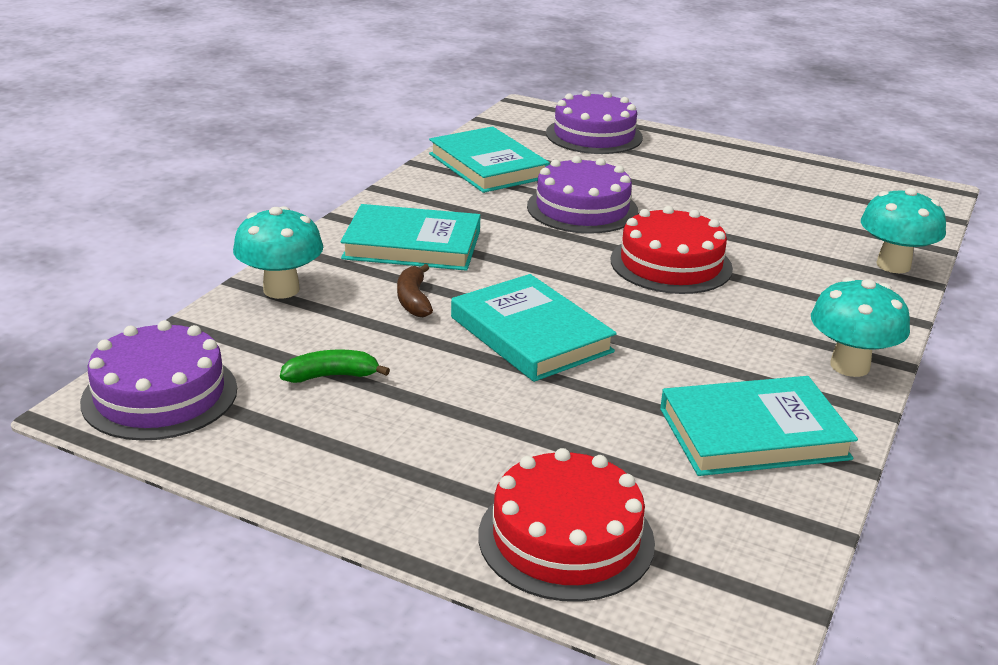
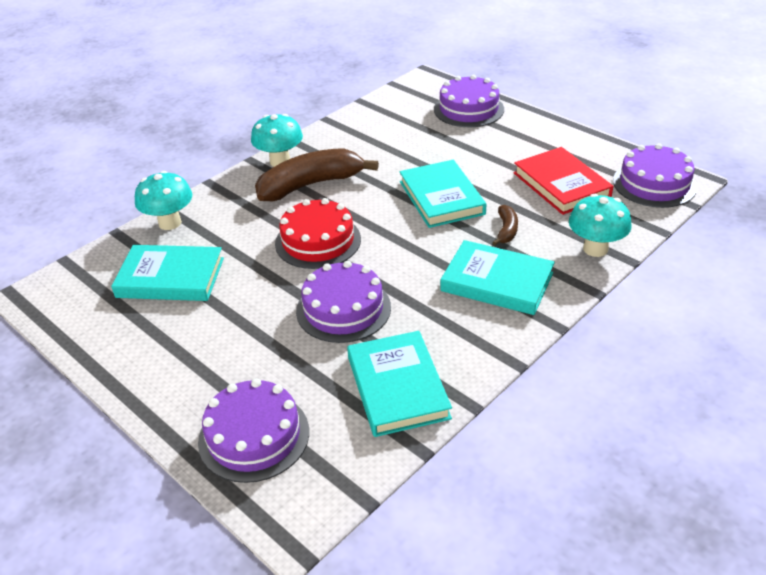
camera: 160 degrees left, 10 degrees up
green banana [280,350,390,383] -> red book [514,147,613,215]
red cake [478,448,655,602] -> purple cake [434,75,504,127]
turquoise book [660,376,858,476] -> turquoise book moved to [111,245,224,301]
none -> brown banana [255,148,379,201]

